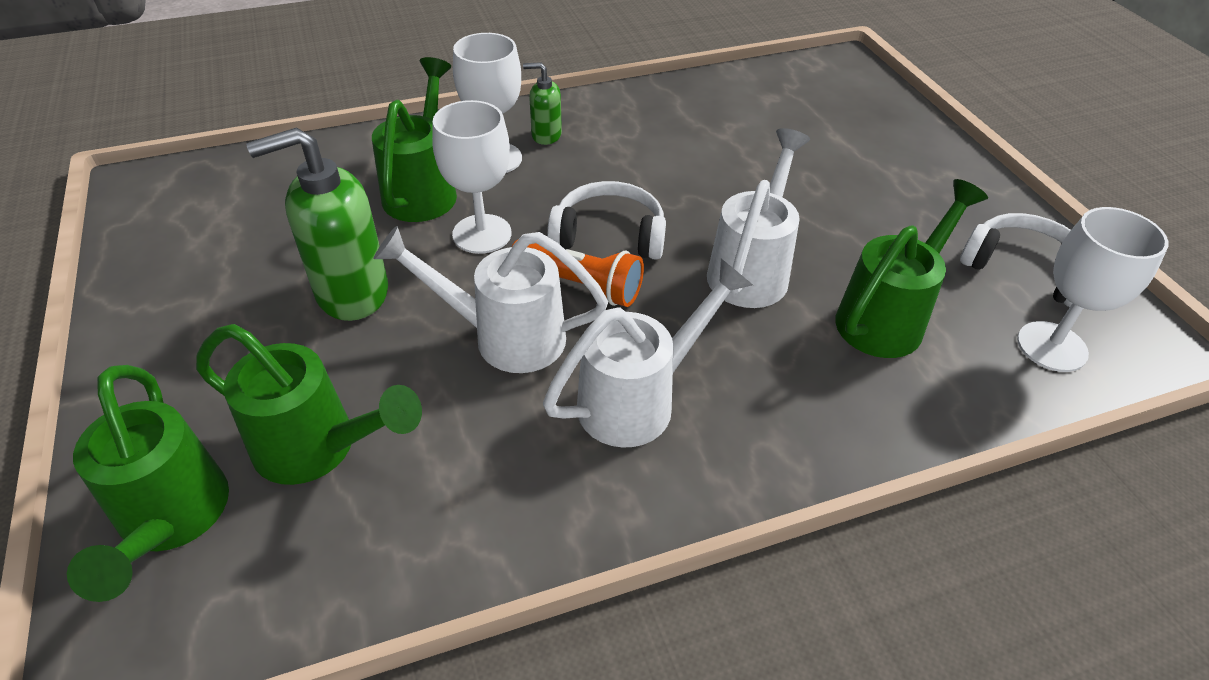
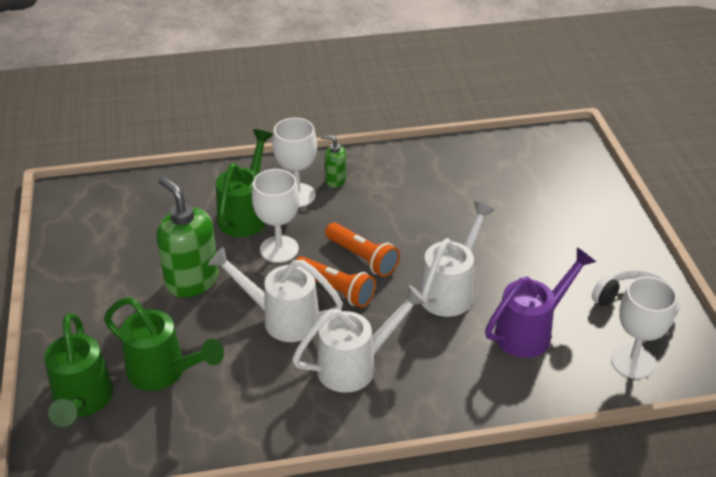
camera: 10 degrees right, 5 degrees down
green soap dispenser [246,127,388,321] -> green soap dispenser turned 60 degrees clockwise [156,176,219,297]
white headphones [547,181,666,260] -> orange flashlight [325,223,400,277]
green watering can [835,179,988,358] -> purple watering can [485,247,596,358]

